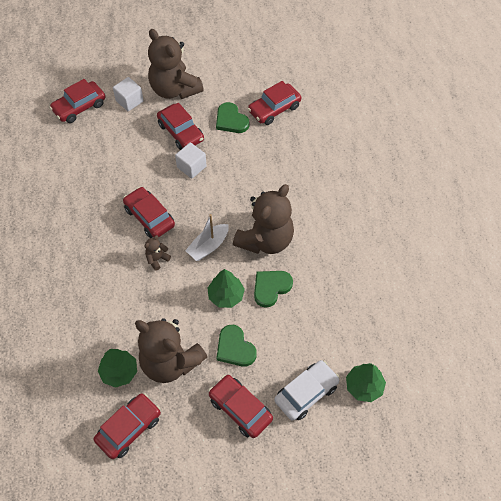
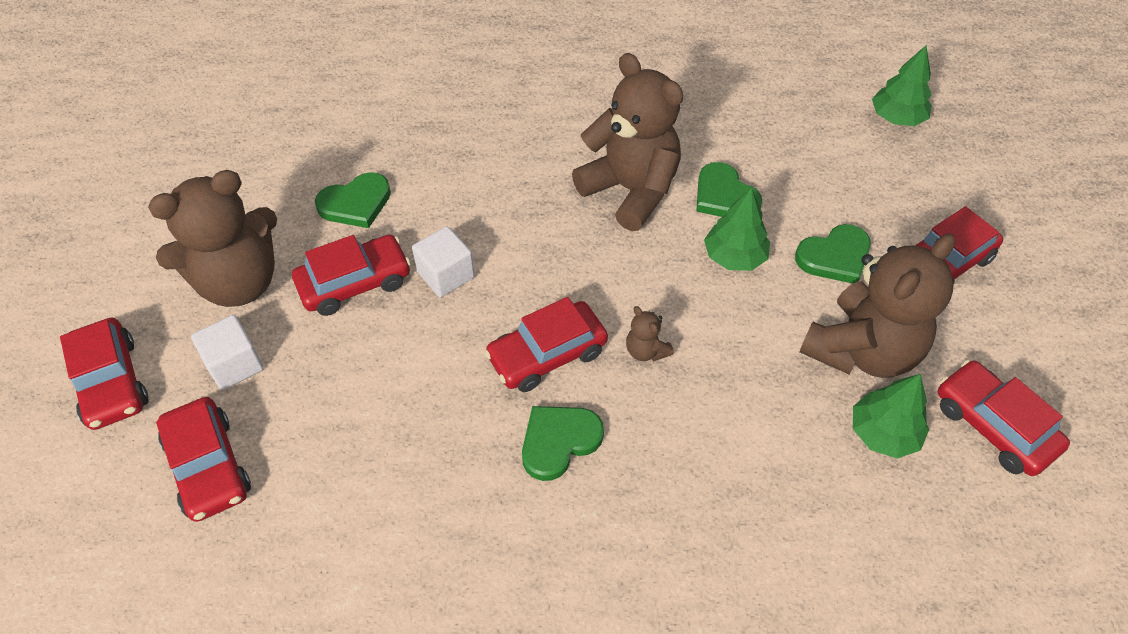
camera: 80 degrees left, 5 degrees down
white boat [185,214,229,261] -> none
red car [248,81,301,125] -> red car moved to [60,318,148,430]
white car [274,360,340,421] -> none
none -> green heart [522,406,604,481]

